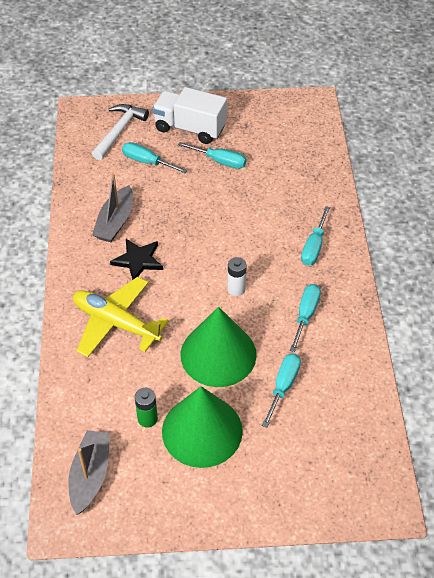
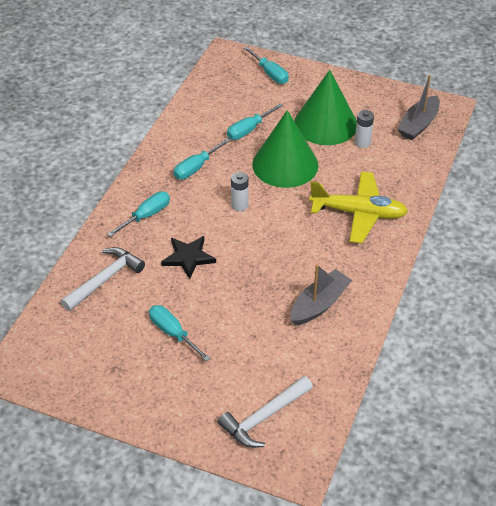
camera: 155 degrees left, 5 degrees down
yellow plane [73,277,169,357] -> yellow plane turned 45 degrees counterclockwise [309,172,408,243]
black star [110,239,163,280] -> black star moved to [161,236,216,279]
turquoise screwdriver [122,142,188,173] -> turquoise screwdriver moved to [244,46,289,84]
green battery [135,388,158,427] -> white battery [355,110,374,148]
white truck [152,87,227,144] -> none
none -> white hammer [61,247,145,311]

